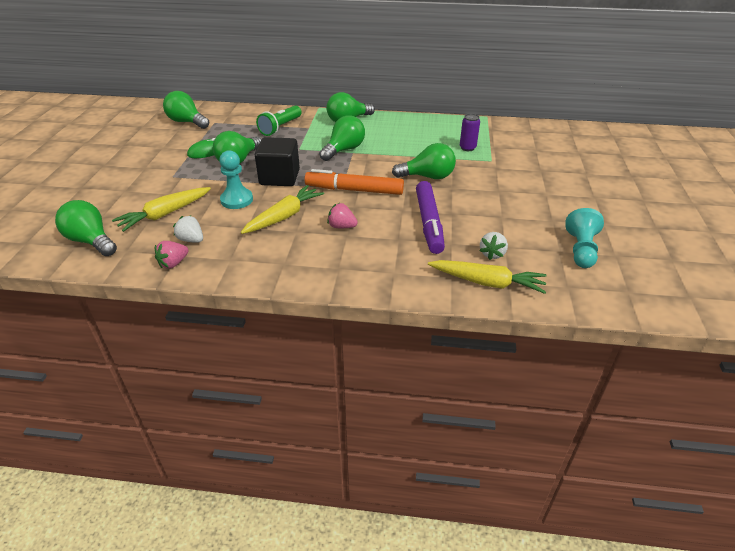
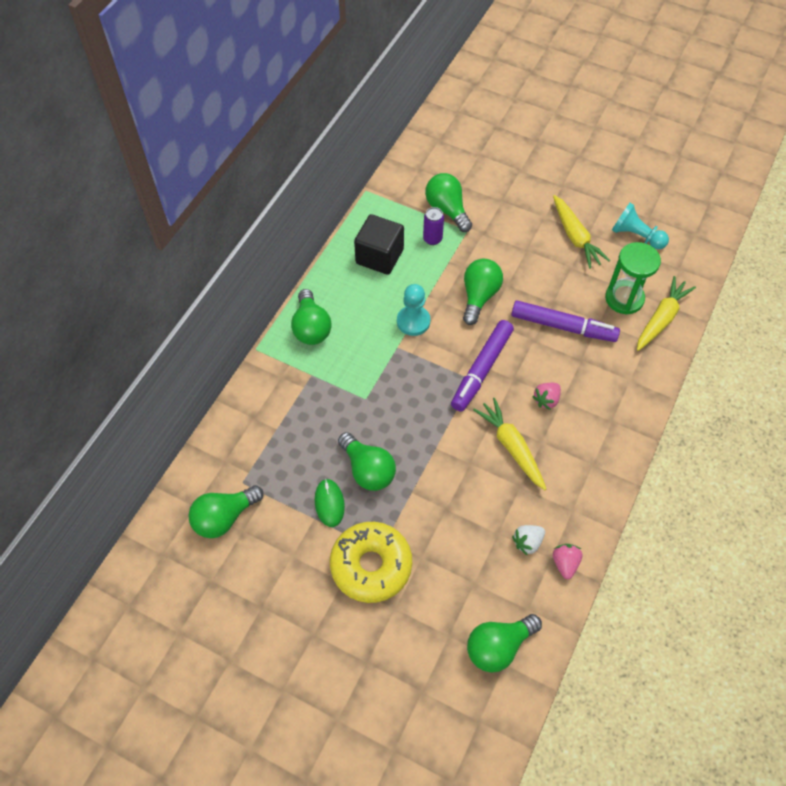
camera: 70 degrees left, 20 degrees up
yellow carrot [112,187,211,232] -> yellow carrot moved to [553,195,610,269]
pink strawberry [155,241,188,269] -> pink strawberry turned 150 degrees counterclockwise [553,544,582,579]
turquoise pawn [219,150,253,209] -> turquoise pawn moved to [397,284,430,336]
black cube [255,137,300,186] -> black cube moved to [354,214,404,275]
green flashlight [256,105,302,136] -> none
orange marker [304,169,404,195] -> purple marker [451,320,514,412]
green light bulb [319,116,365,161] -> green light bulb moved to [425,173,472,232]
white strawberry [479,232,508,260] -> green hourglass [605,242,661,315]
none -> yellow donut [330,522,412,603]

